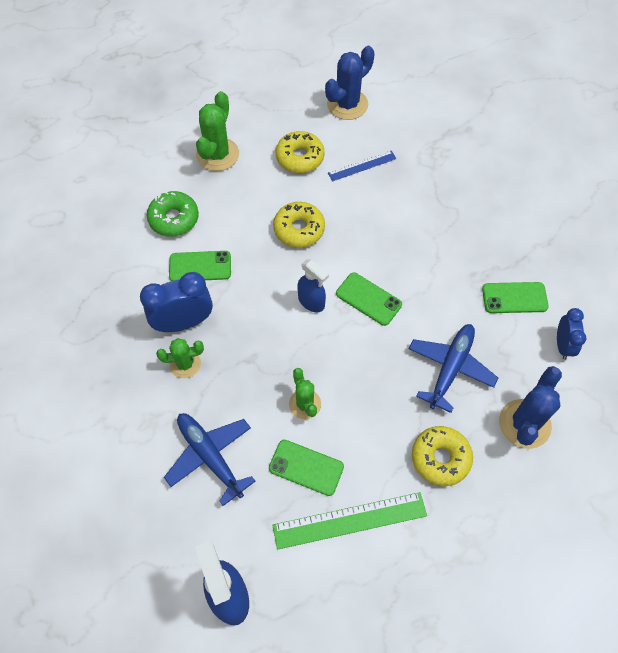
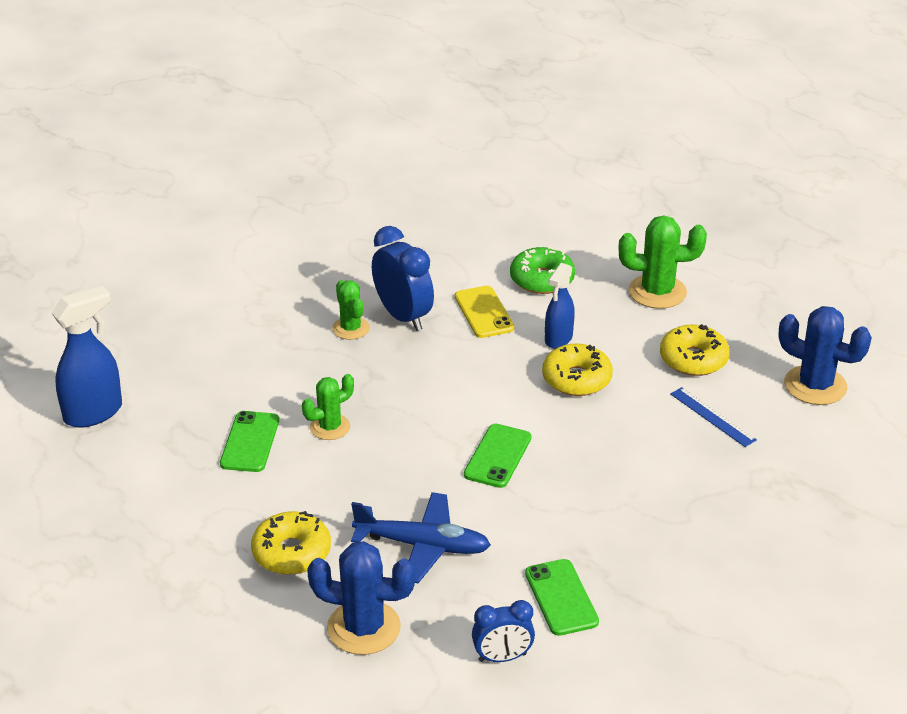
camera: 75 degrees right, 25 degrees down
blue plane [164,413,255,506] -> none
green phone [169,251,231,281] -> yellow phone [455,286,514,338]
green ruler [272,492,427,550] -> none
blue spray bottle [297,259,329,312] -> blue spray bottle moved to [545,263,575,349]

